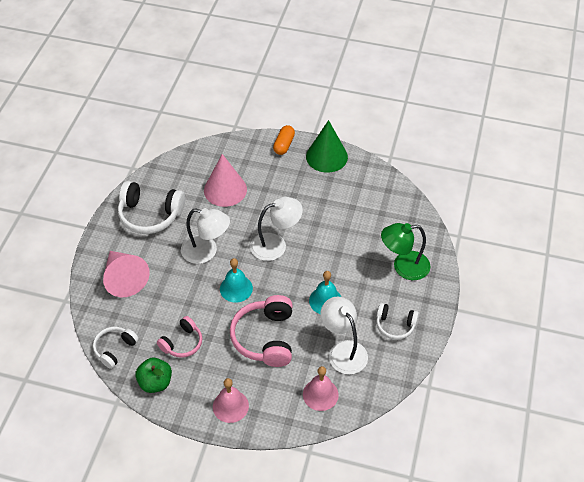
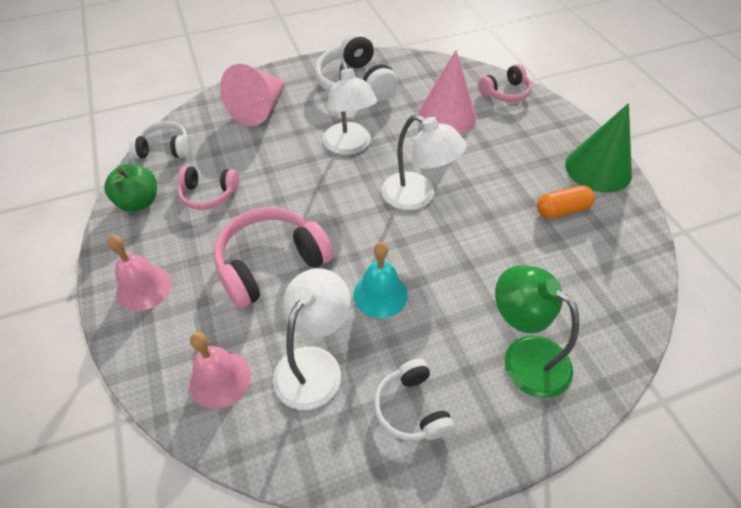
camera: 55 degrees right, 0 degrees up
turquoise bell [220,258,253,303] -> none
orange capsule [273,125,295,155] -> orange capsule moved to [537,185,595,219]
none -> pink headphones [478,64,532,102]

